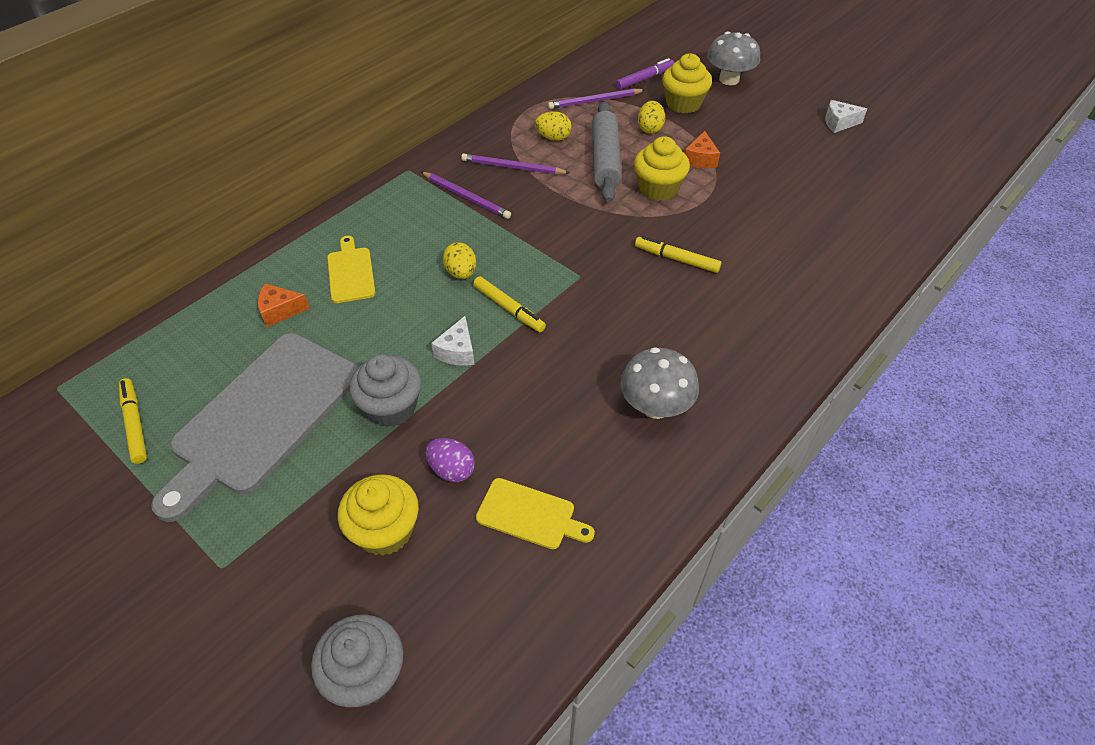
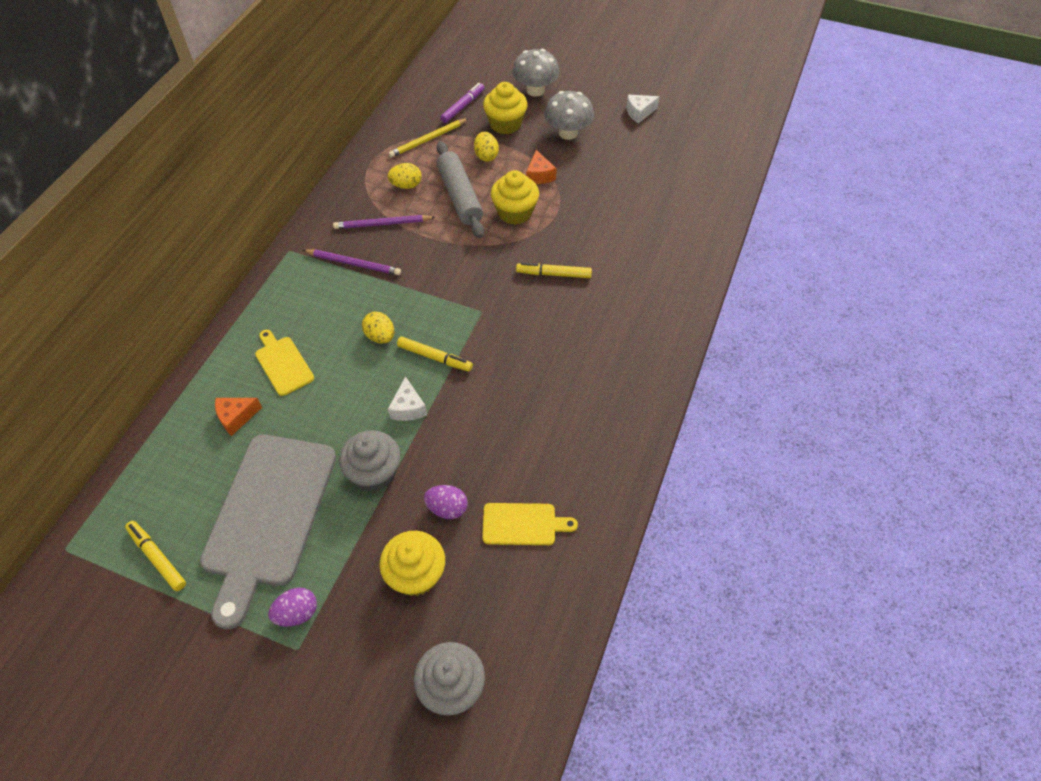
camera: 20 degrees left, 5 degrees up
purple pencil [548,88,645,109] -> yellow pencil [388,118,469,158]
grey mushroom [620,347,699,419] -> grey mushroom moved to [545,91,594,140]
none -> purple egg [268,587,317,627]

